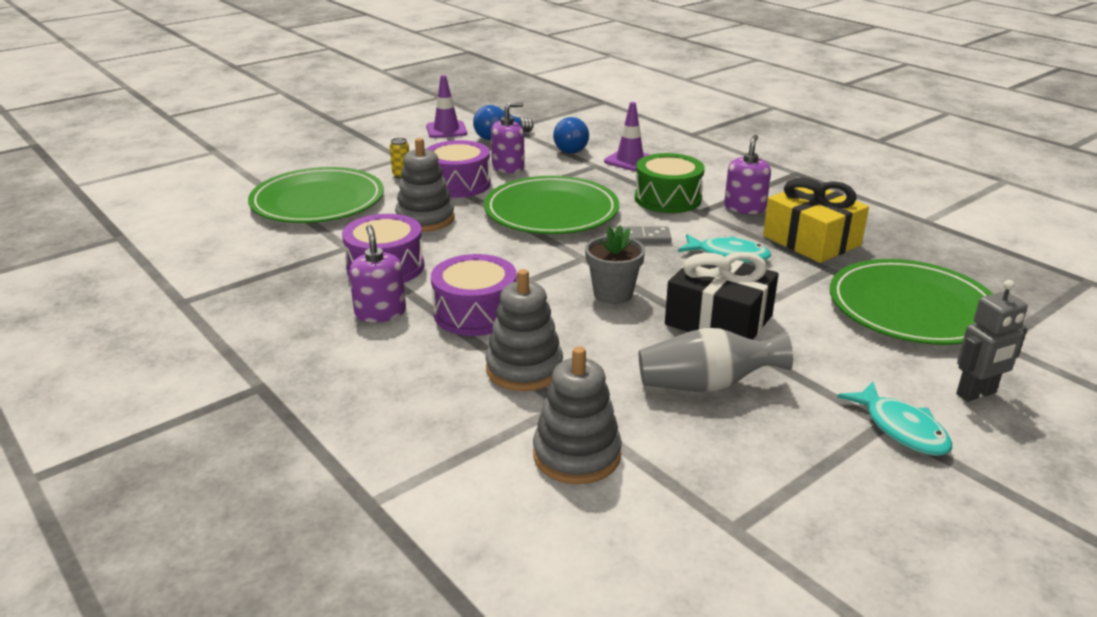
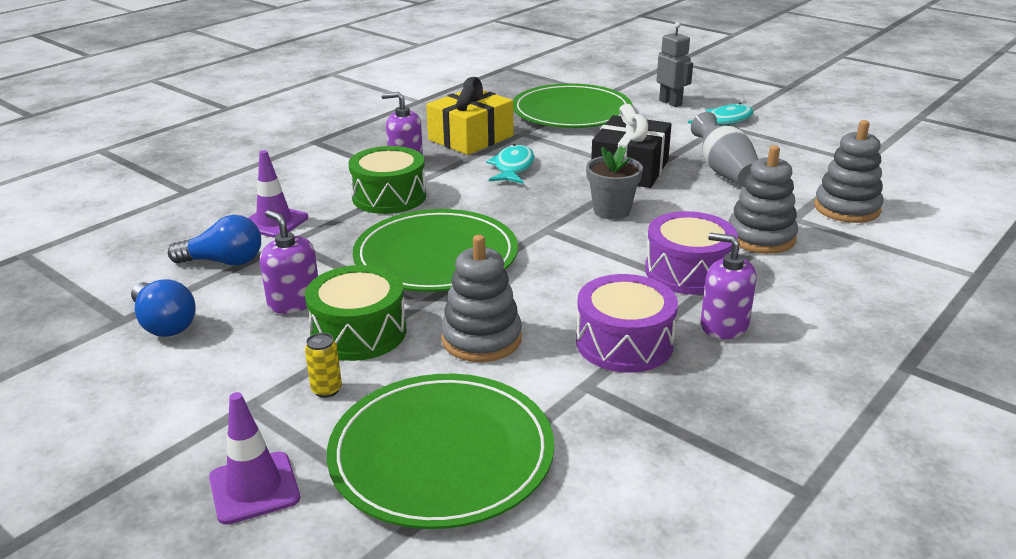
camera: 100 degrees left, 0 degrees up
purple soap dispenser [349,225,406,322] -> purple soap dispenser turned 60 degrees clockwise [701,233,757,340]
purple traffic cone [426,75,467,138] -> purple traffic cone moved to [209,392,300,525]
purple drum [427,140,491,198] -> green drum [305,265,406,361]
grey domino [622,227,672,244] -> none

